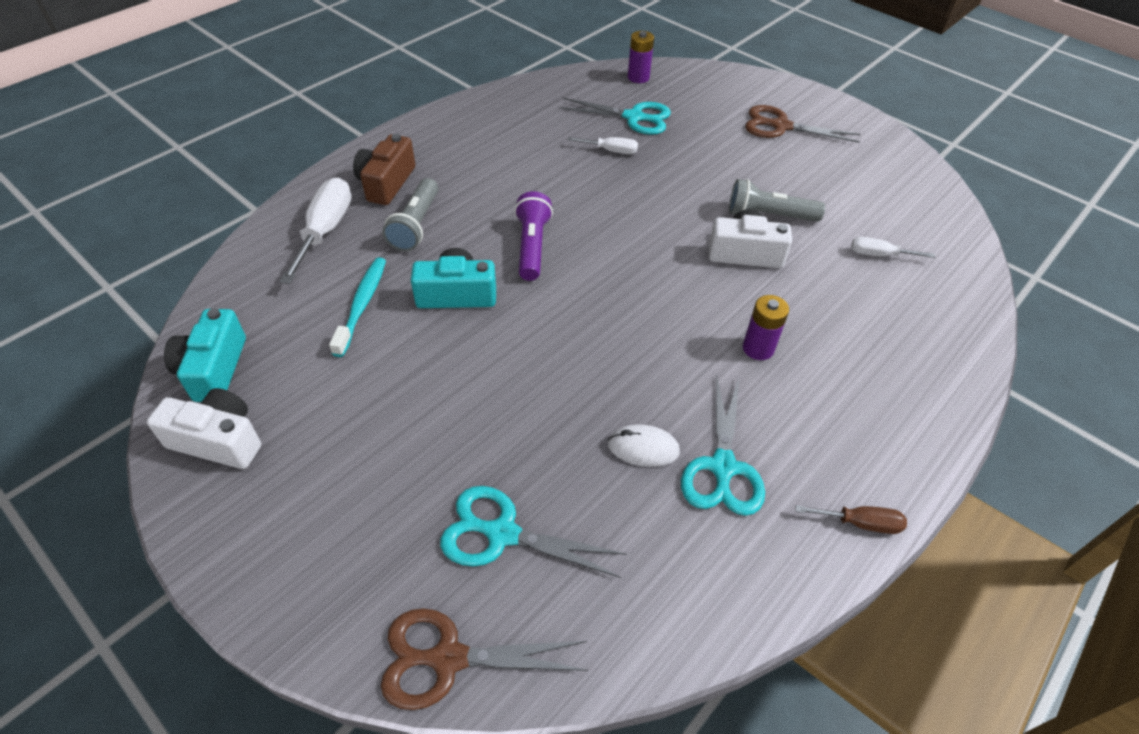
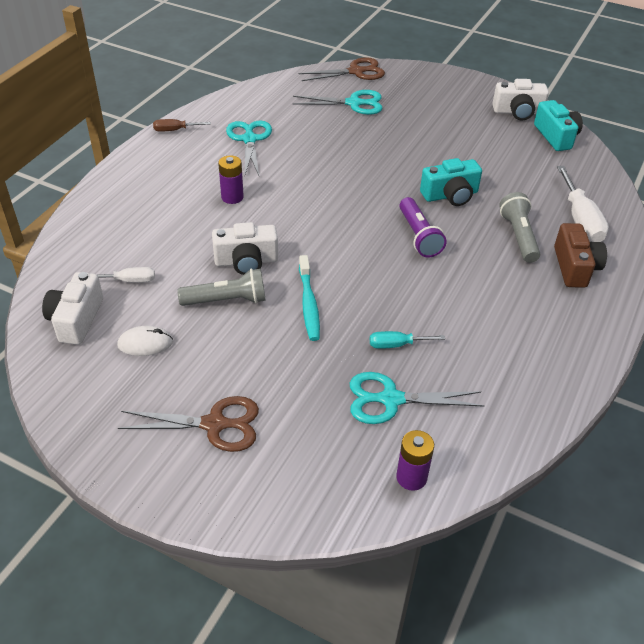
camera: 165 degrees right, 5 degrees down
turquoise toothbrush [329,257,386,357] -> turquoise toothbrush moved to [299,255,320,341]
white screwdriver [568,137,638,154] -> turquoise screwdriver [370,331,445,349]
white mouse [608,424,680,467] -> white mouse moved to [117,326,173,356]
none -> white camera [42,272,103,345]

